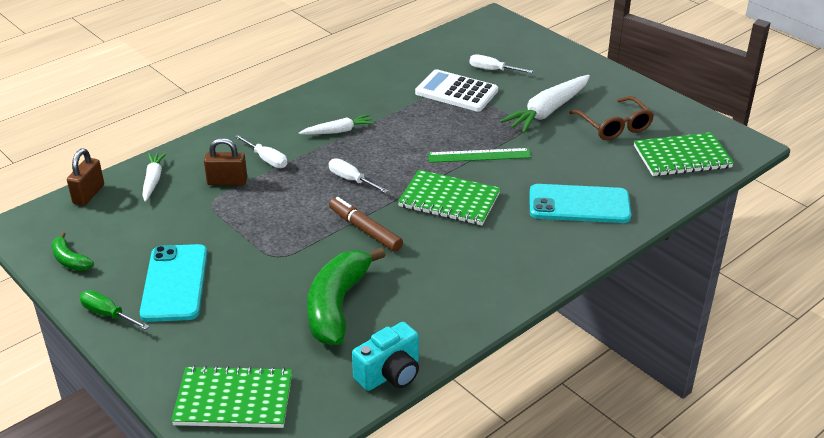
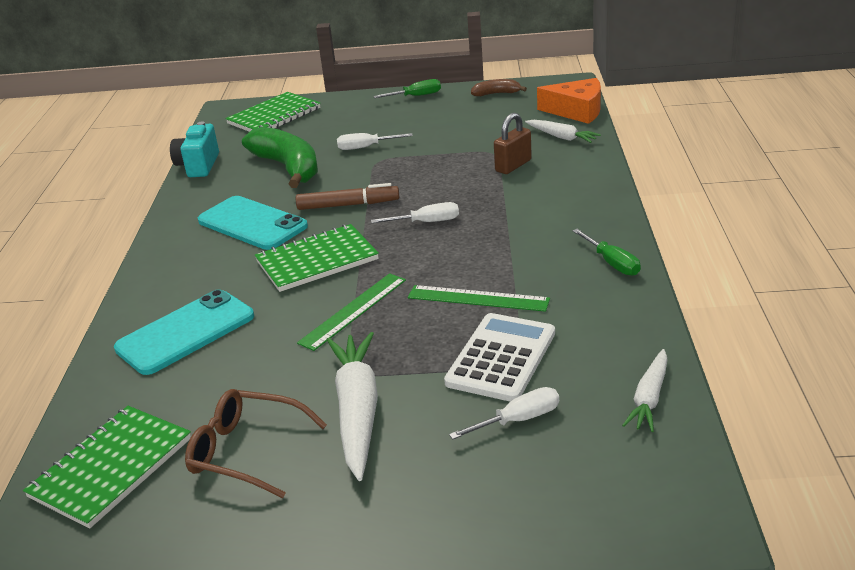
camera: 135 degrees right, 5 degrees down
green banana [52,232,94,271] -> brown banana [471,79,527,96]
brown padlock [67,149,104,206] -> orange cheese [537,78,601,124]
turquoise phone [140,244,207,322] -> turquoise phone moved to [198,196,308,250]
white screwdriver [234,135,287,168] -> white screwdriver moved to [337,133,413,150]
white carrot [299,114,374,135] -> white carrot moved to [622,349,667,432]
white calculator [415,69,498,112] -> white calculator turned 45 degrees counterclockwise [444,313,555,402]
none -> green ruler [408,285,550,312]
none -> green screwdriver [572,229,641,276]

